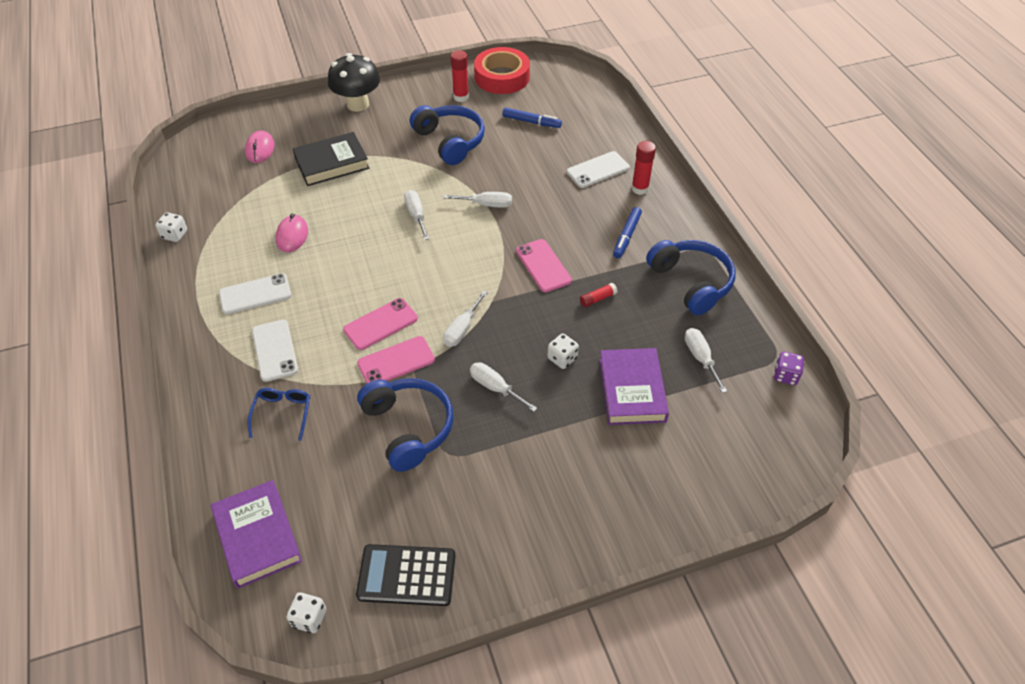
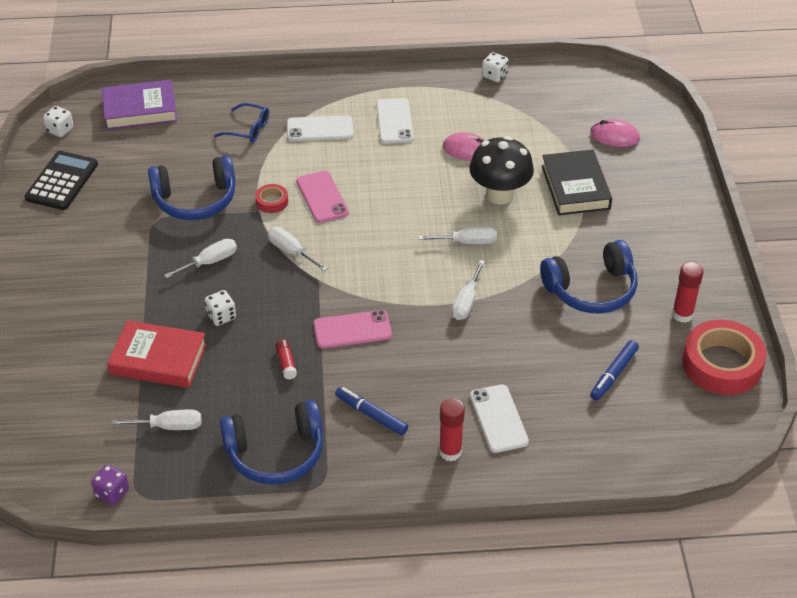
camera: 105 degrees right, 5 degrees down
black mushroom [328,53,380,112] -> black mushroom moved to [469,136,534,205]
pink phone [357,336,435,383] -> red tape [255,184,288,213]
purple book [599,348,669,425] -> red book [107,320,207,388]

